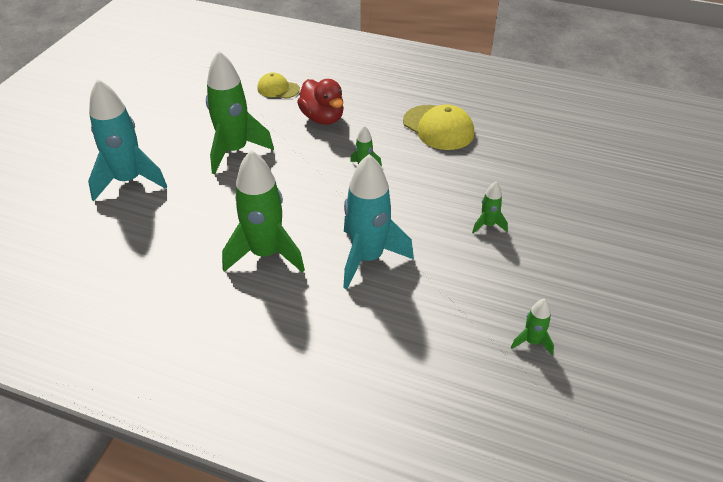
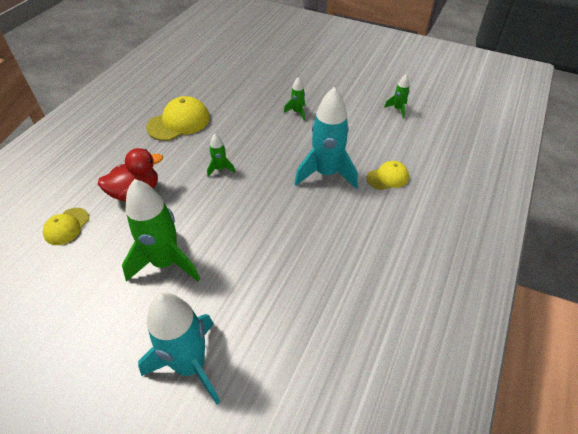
camera: 85 degrees left, 5 degrees up
green rocket [222,150,305,273] -> none
none -> yellow cap [366,161,409,190]

